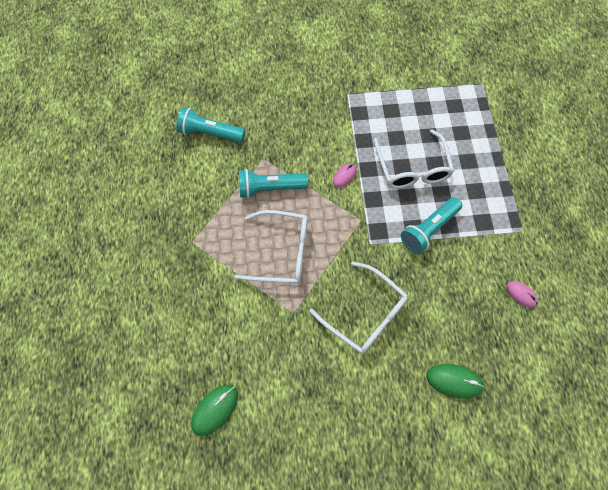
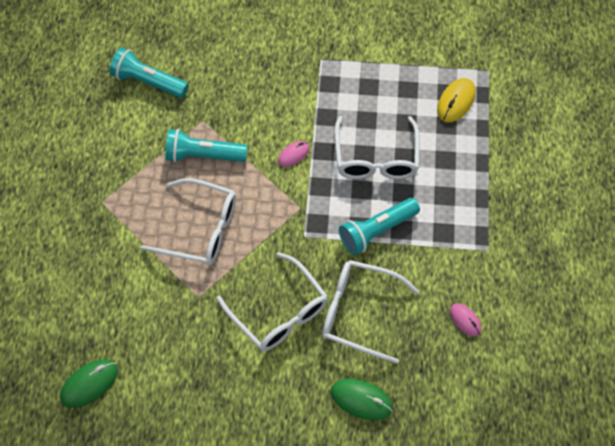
camera: 10 degrees right, 5 degrees down
none -> white glasses [322,260,420,364]
none -> yellow mouse [437,78,475,123]

